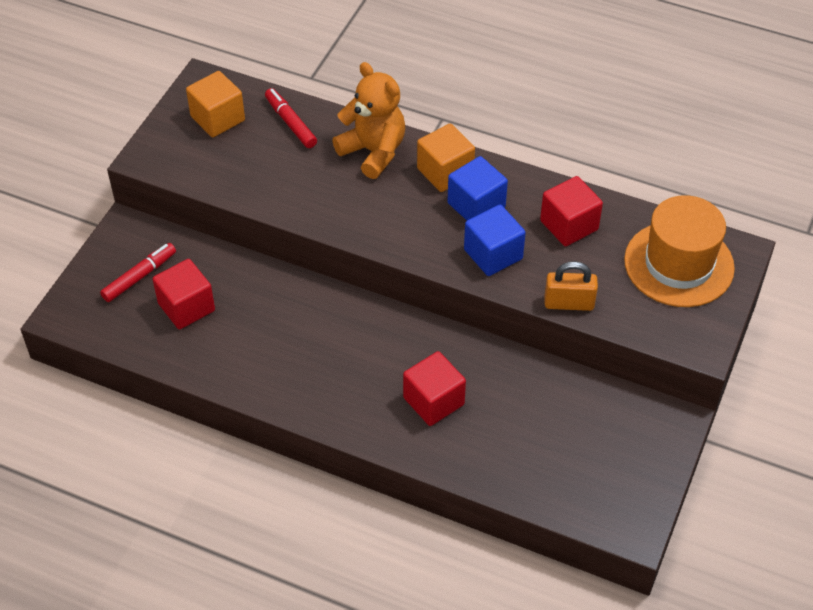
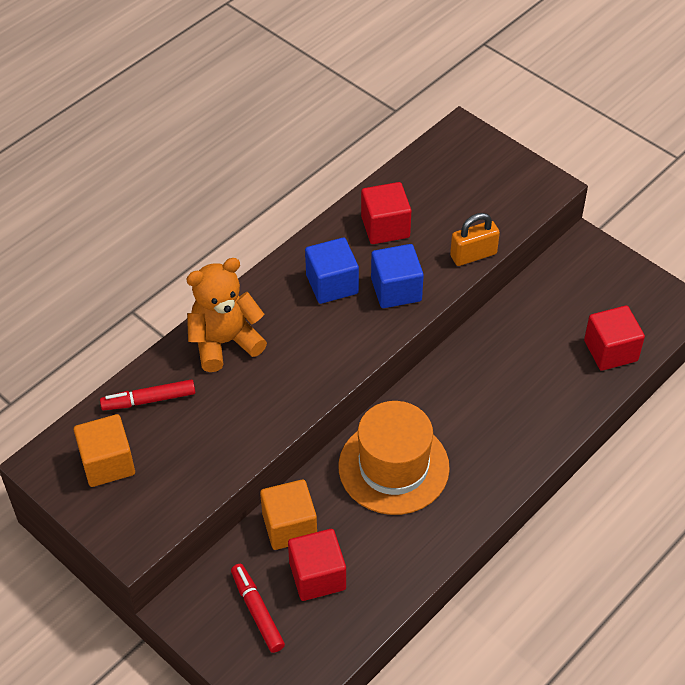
camera: 70 degrees left, 0 degrees up
red cube [403,351,466,426] -> red cube moved to [584,306,645,371]
orange cube [417,124,475,192] -> orange cube moved to [260,480,317,550]
orange padlock [545,261,598,311] -> orange padlock turned 45 degrees clockwise [450,213,500,266]
orange hat [624,195,735,307] -> orange hat moved to [339,401,450,515]

